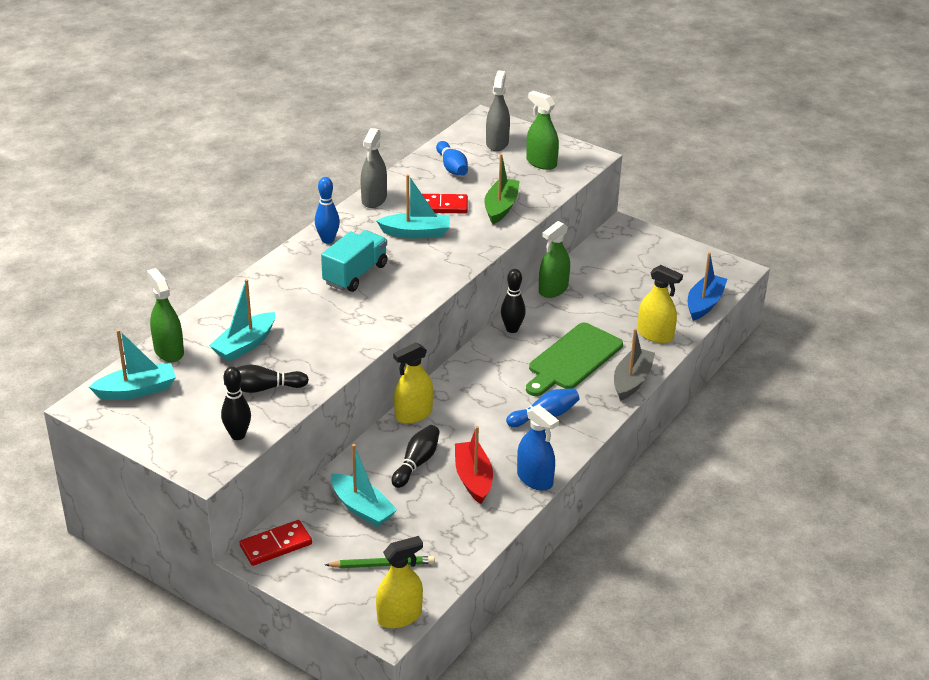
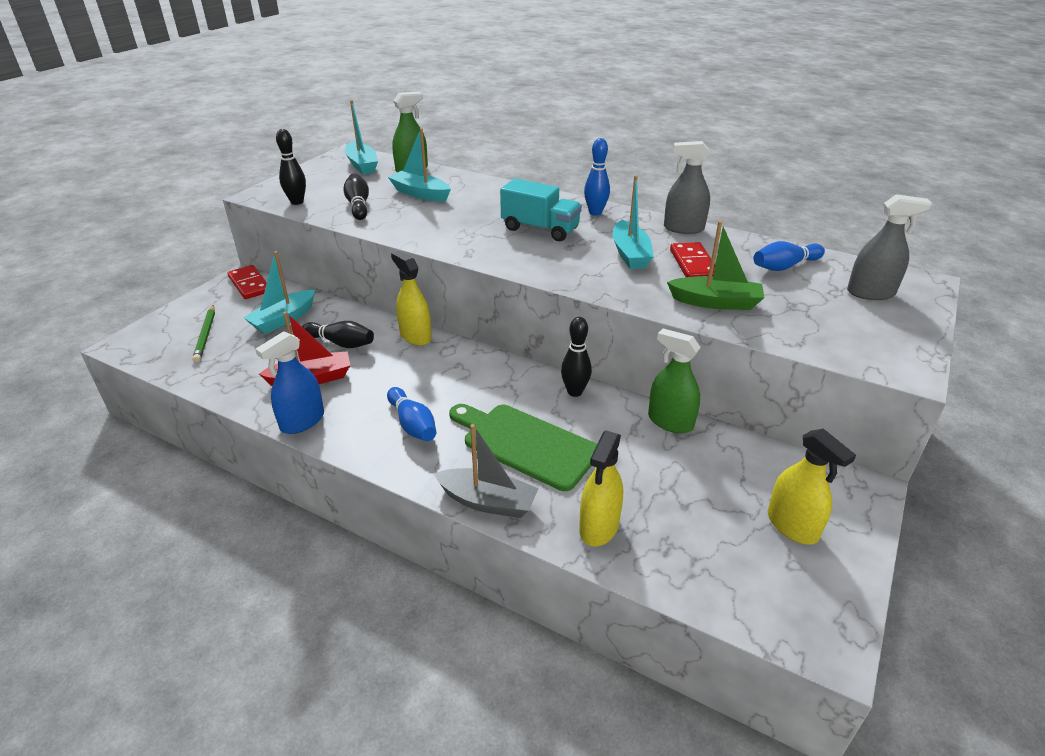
camera: 85 degrees right, 0 degrees up
yellow spray bottle [376,536,423,629] -> yellow spray bottle moved to [768,429,856,545]
green spray bottle [526,91,559,170] -> none
blue boat [688,252,727,321] -> none

